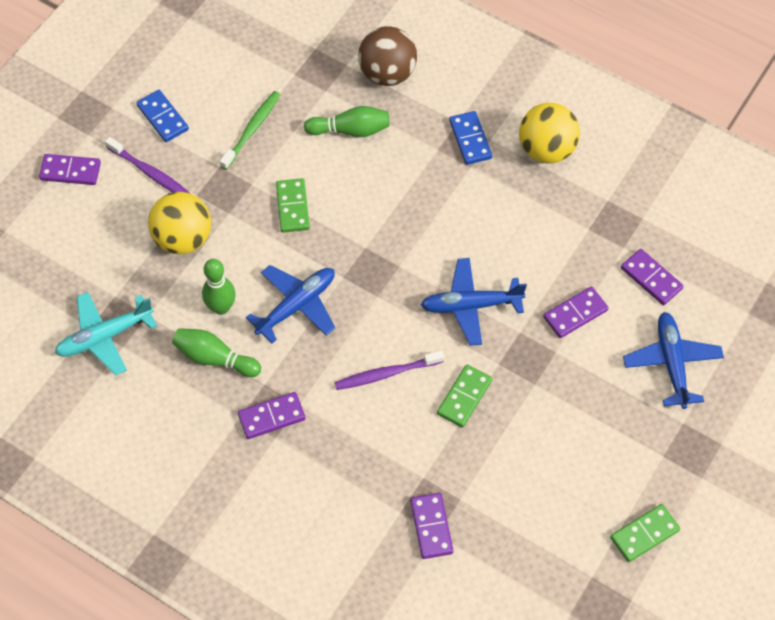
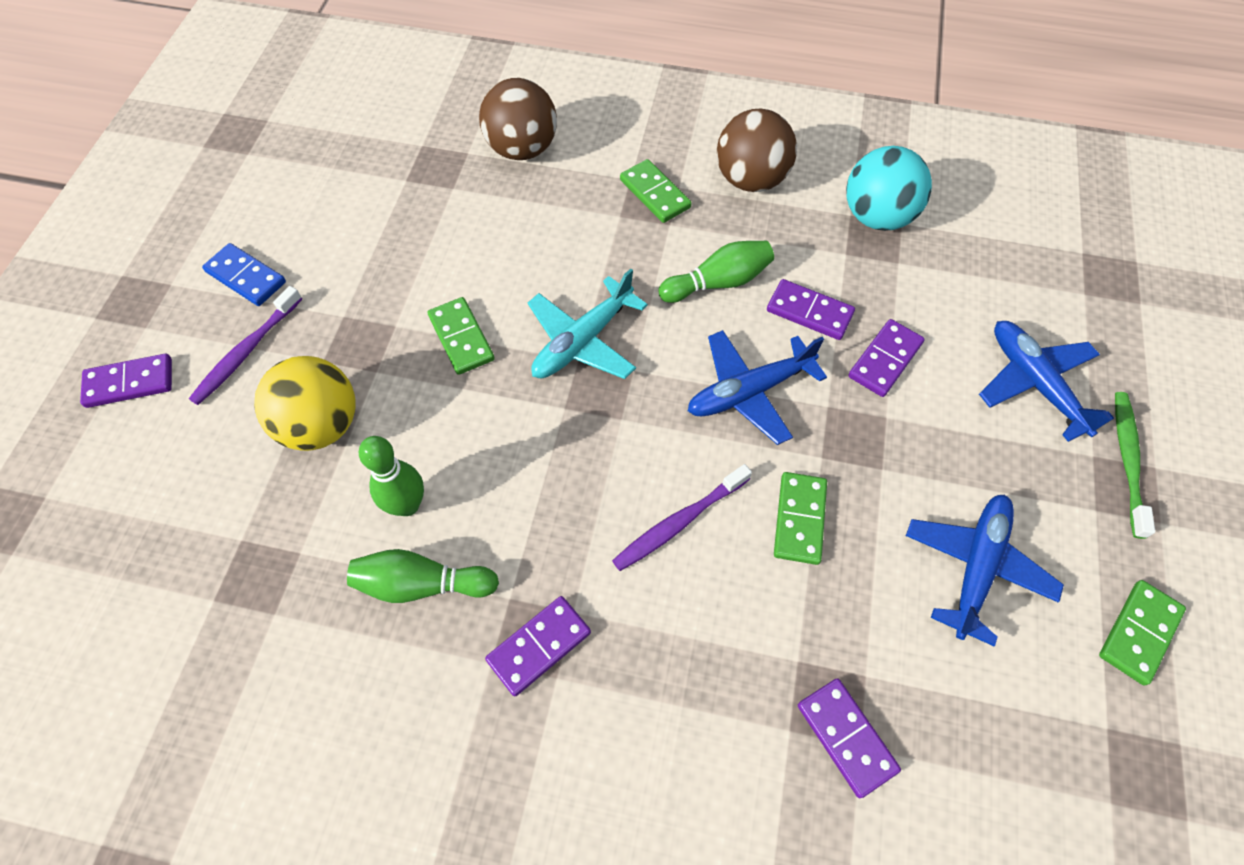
camera: 20 degrees left, 0 degrees up
turquoise plane [55,292,157,376] -> turquoise plane moved to [528,269,648,379]
purple toothbrush [105,137,190,193] -> purple toothbrush turned 105 degrees clockwise [189,286,302,405]
green toothbrush [220,91,280,170] -> green toothbrush moved to [1115,392,1155,539]
blue plane [246,265,335,343] -> blue plane moved to [906,495,1064,646]
green bowling pin [304,106,390,137] -> green bowling pin moved to [658,241,774,303]
blue domino [449,111,492,165] -> green domino [620,159,692,223]
yellow ball [519,103,580,163] -> brown ball [717,108,797,192]
purple domino [621,249,684,305] -> purple domino moved to [767,279,855,340]
none -> turquoise ball [846,146,932,231]

